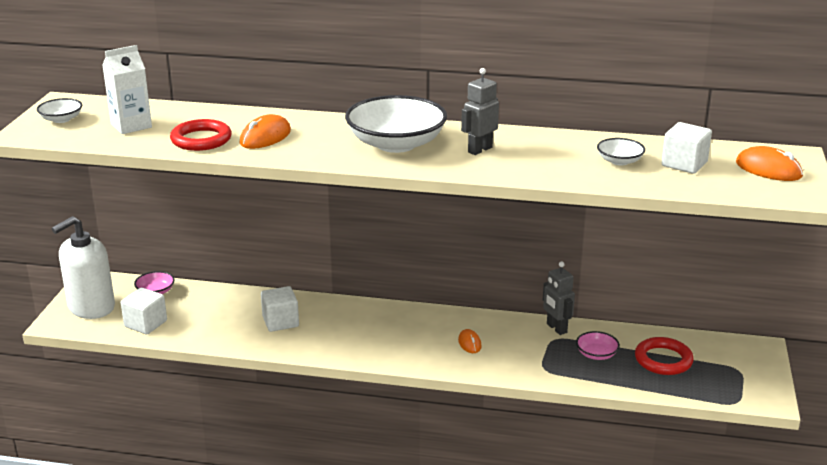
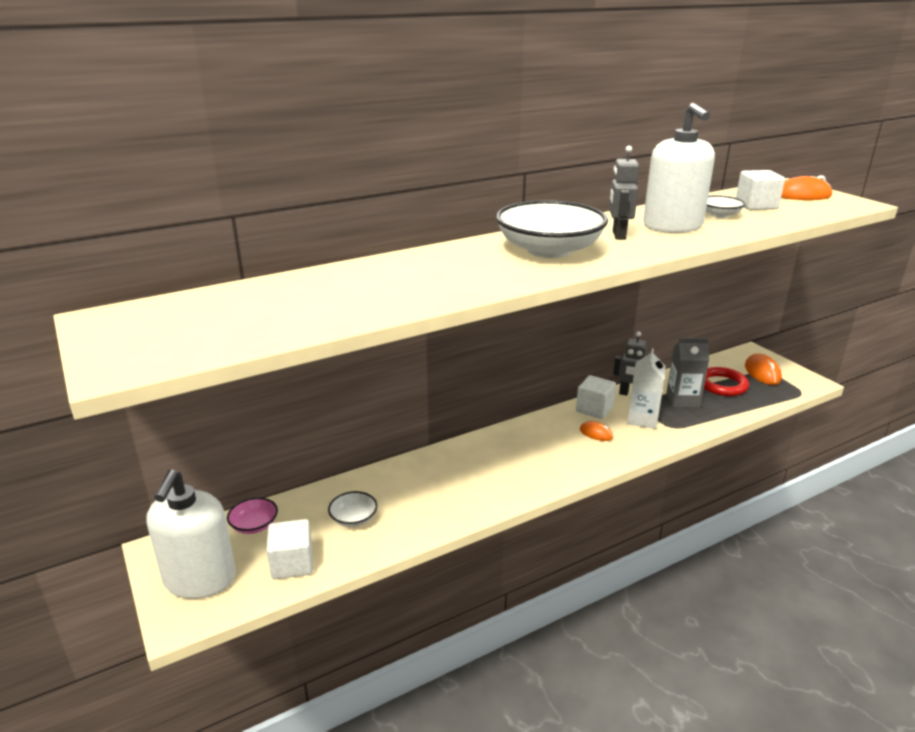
camera: 40 degrees left, 0 degrees up
white bowl [37,98,82,123] -> white bowl moved to [328,491,377,527]
white carton [102,45,152,134] -> white carton moved to [627,348,666,429]
red ring [170,119,232,151] -> none
orange mouse [240,114,291,149] -> orange mouse moved to [745,354,782,385]
white cube [261,286,299,332] -> white cube moved to [576,375,616,419]
pink bowl [576,331,620,360] -> grey carton [666,338,709,408]
none -> white soap dispenser [643,103,715,233]

